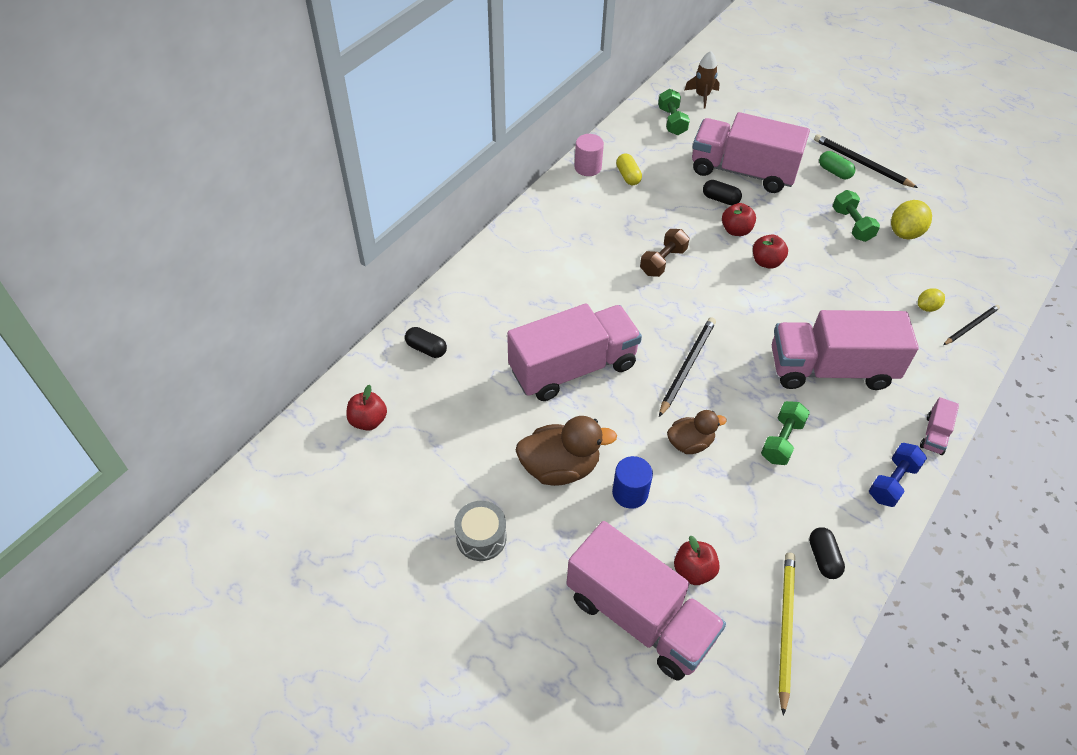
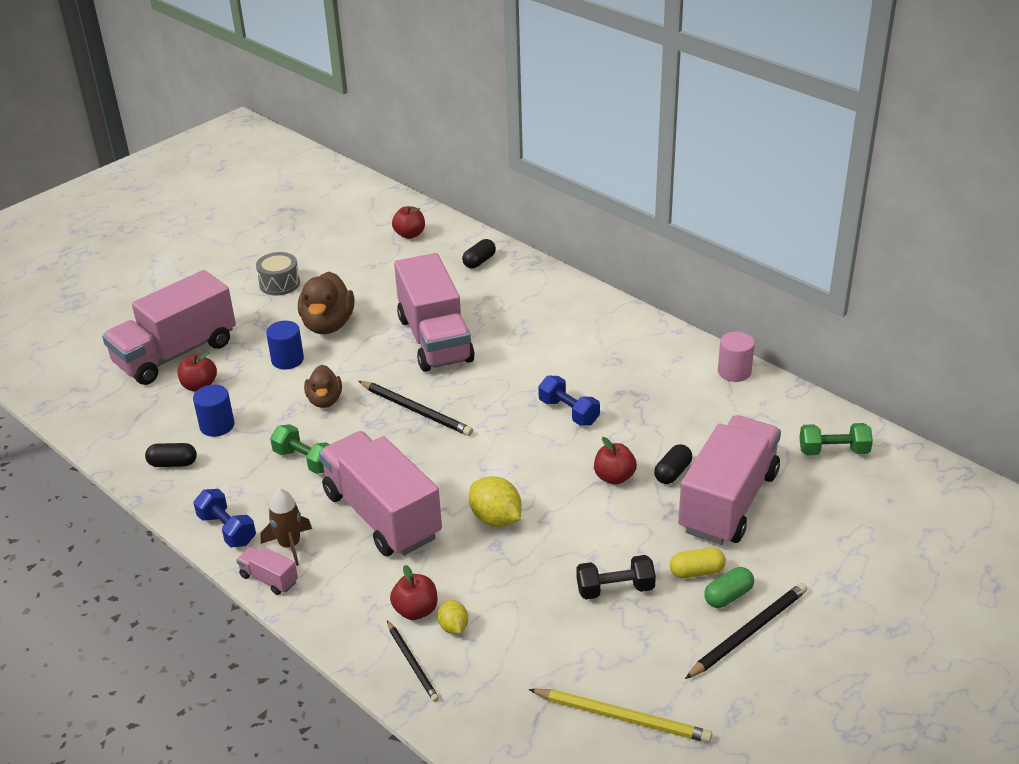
camera: 100 degrees right, 15 degrees down
yellow capsule [616,153,642,185] -> yellow capsule moved to [670,548,726,578]
brown dumbbell [640,229,689,277] -> blue dumbbell [538,376,600,426]
brown rocket [685,51,720,109] -> brown rocket moved to [260,488,312,566]
red apple [753,234,788,269] -> red apple moved to [390,565,437,620]
pink truck [772,310,919,390] -> pink truck turned 45 degrees counterclockwise [319,431,442,556]
yellow pencil [779,553,795,716] -> yellow pencil moved to [528,689,712,743]
green dumbbell [833,190,880,242] -> black dumbbell [577,555,656,599]
yellow lemon [891,200,932,239] -> yellow lemon moved to [469,476,522,527]
none -> blue cylinder [193,385,234,437]

